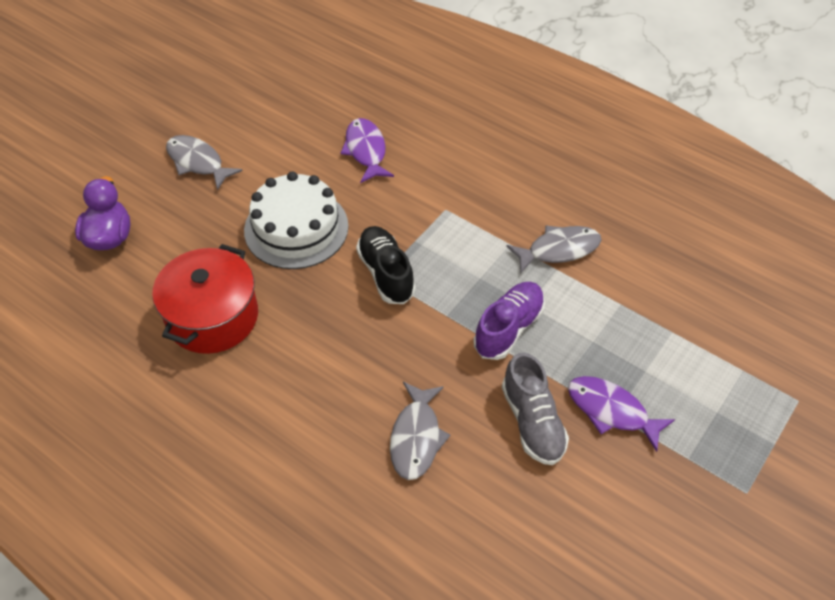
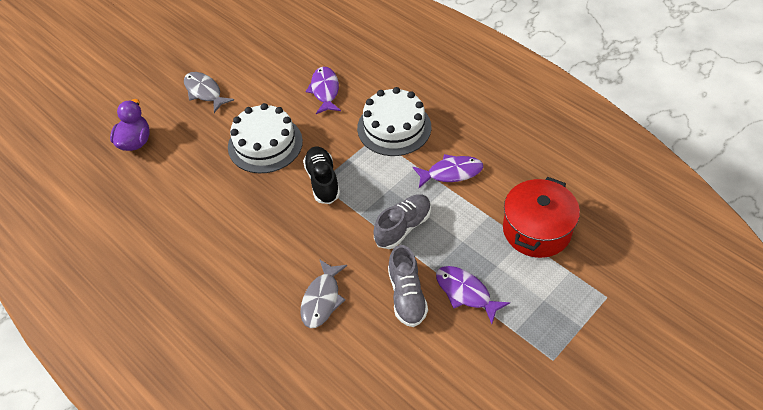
camera: 10 degrees right, 0 degrees up
red pot [152,244,258,354] -> red pot moved to [503,177,580,258]
purple shoe [473,282,545,360] -> grey shoe [373,195,431,249]
grey fish [506,225,601,274] -> purple fish [413,154,483,188]
none -> white cake [357,87,431,156]

